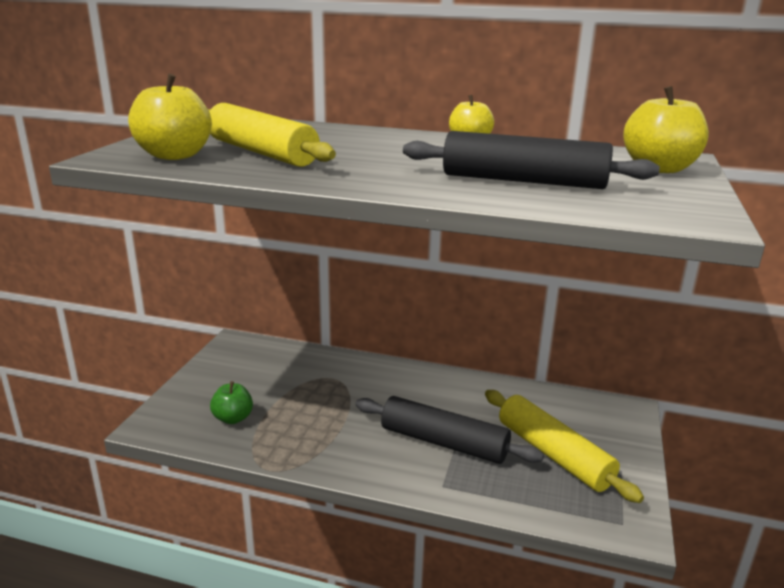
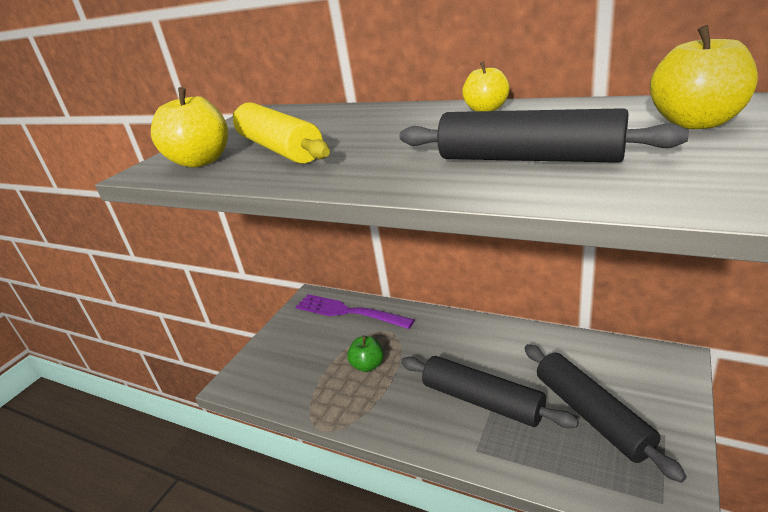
camera: 15 degrees right, 5 degrees up
green apple [210,381,253,424] -> green apple moved to [347,336,384,372]
yellow rolling pin [485,390,644,503] -> black rolling pin [525,344,687,483]
none -> purple fork [296,294,415,329]

